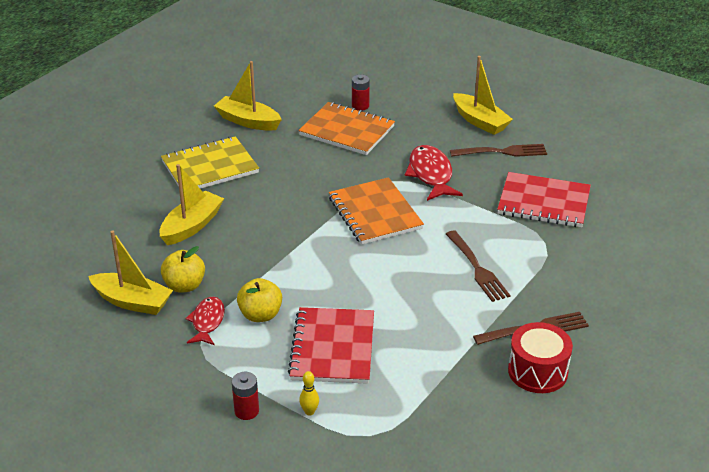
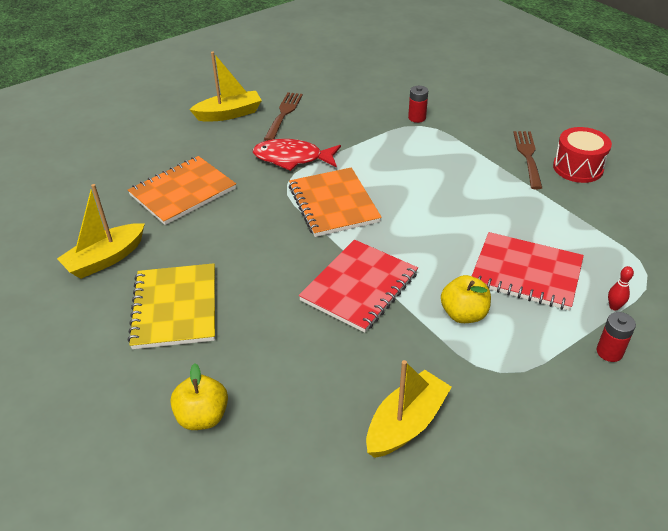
camera: 70 degrees left, 5 degrees up
yellow boat [159,164,224,245] -> none
yellow apple [161,246,205,293] -> yellow apple moved to [170,363,228,430]
red fish [185,297,225,345] -> none
yellow bowling pin [299,371,319,416] -> red bowling pin [608,266,634,310]
orange notebook [329,177,424,245] -> orange notebook turned 75 degrees clockwise [289,167,382,237]
red battery [352,75,370,111] -> red battery moved to [408,86,428,123]
brown fork [446,231,510,302] -> none
red notebook [497,172,591,227] -> red notebook moved to [299,239,418,333]

